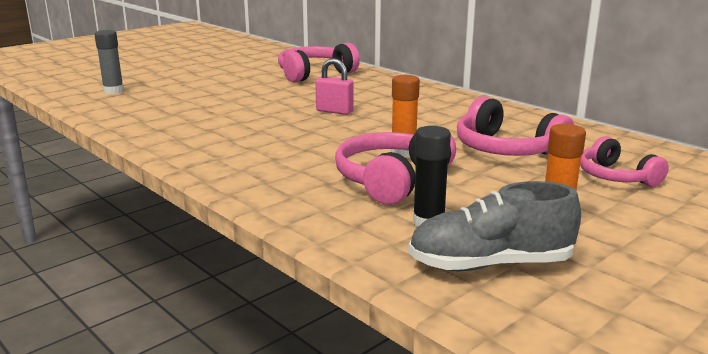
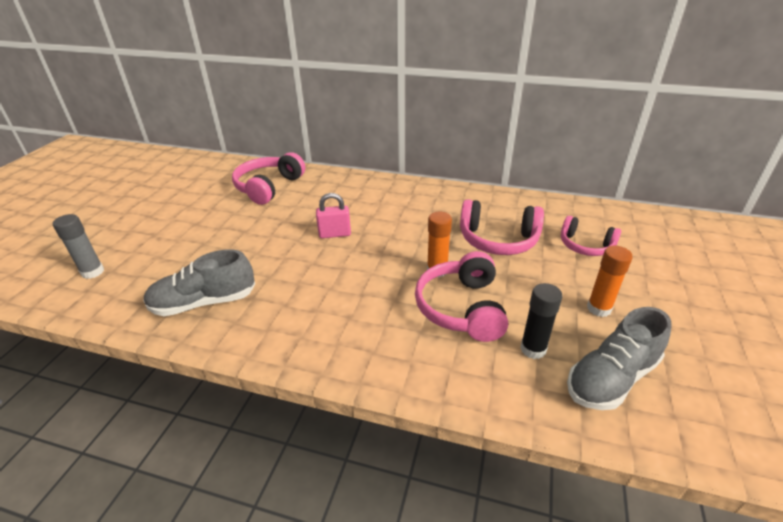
camera: 30 degrees left, 15 degrees up
none -> grey shoe [143,249,255,316]

